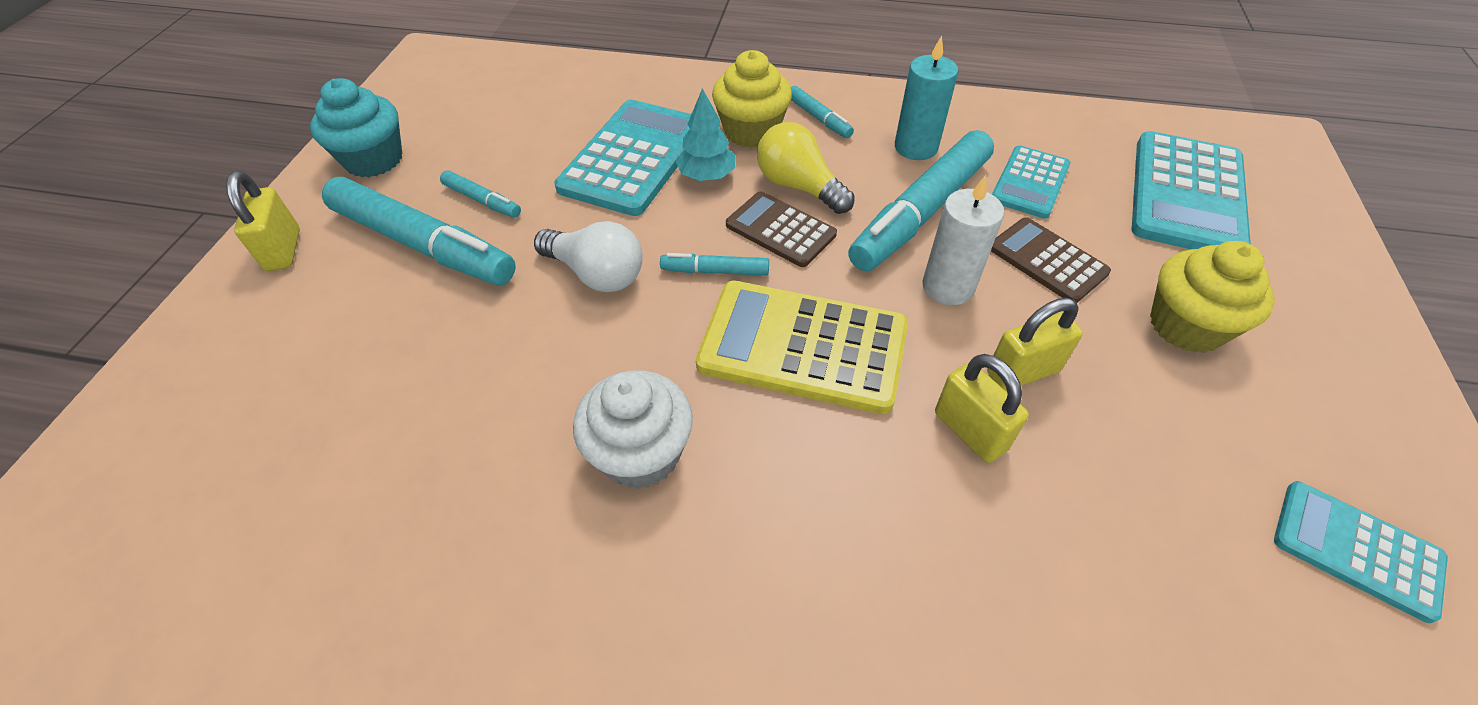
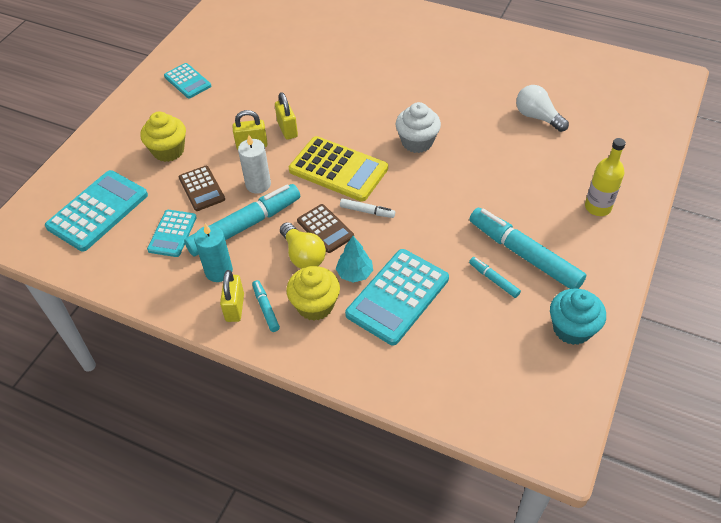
camera: 165 degrees left, 0 degrees up
yellow padlock [226,171,300,271] -> yellow padlock moved to [220,270,244,322]
white light bulb [534,221,643,292] -> white light bulb moved to [516,85,569,132]
turquoise marker [660,253,769,276] -> white marker [340,198,395,218]
turquoise calculator [992,145,1070,219] -> turquoise calculator turned 150 degrees clockwise [147,210,197,257]
none -> yellow bottle [585,138,626,216]

